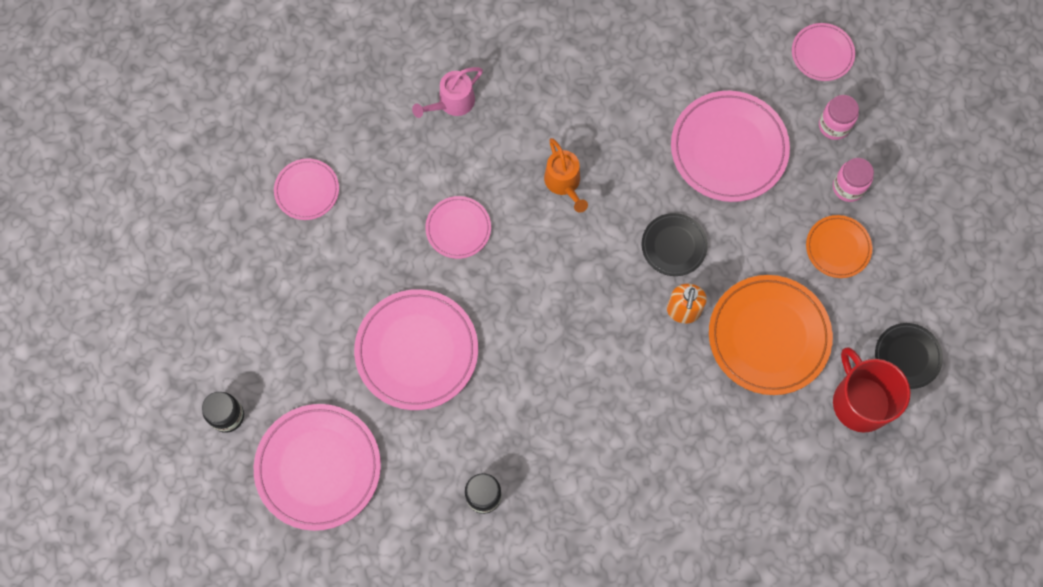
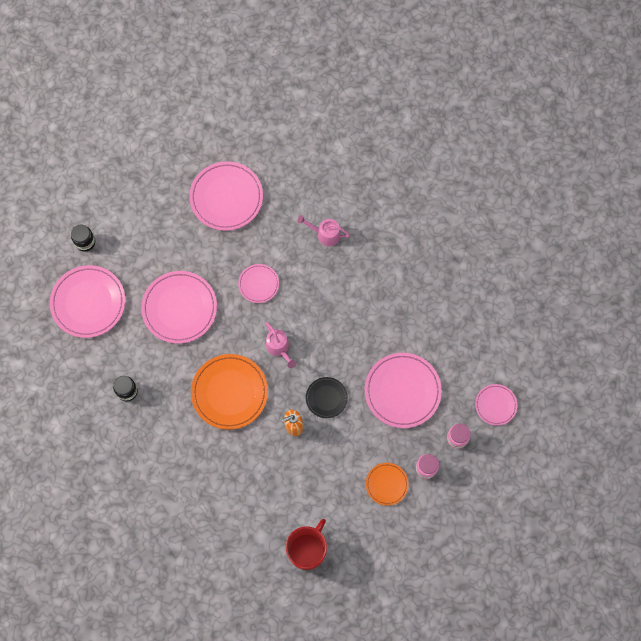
camera: 55 degrees right, 0 degrees up
pink plate [274,158,339,220] -> pink plate [189,161,263,231], size x1.83
orange watering can [544,138,588,213] -> none
orange plate [709,275,833,395] -> orange plate moved to [191,354,268,430]
black plate [875,323,943,389] -> none
none -> pink watering can [266,322,296,368]

